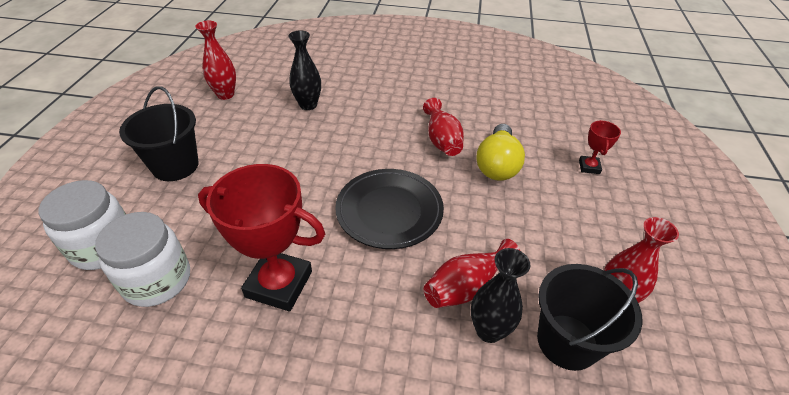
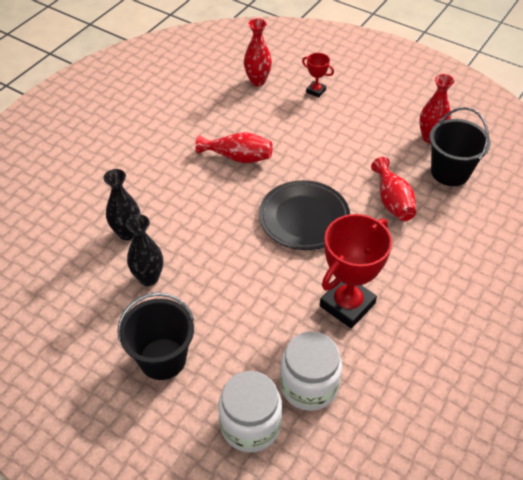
camera: 65 degrees left, 5 degrees up
red vase [195,21,236,100] -> red vase moved to [244,18,272,86]
black vase [471,248,530,343] -> black vase moved to [126,214,163,286]
yellow light bulb [476,124,525,181] -> none

